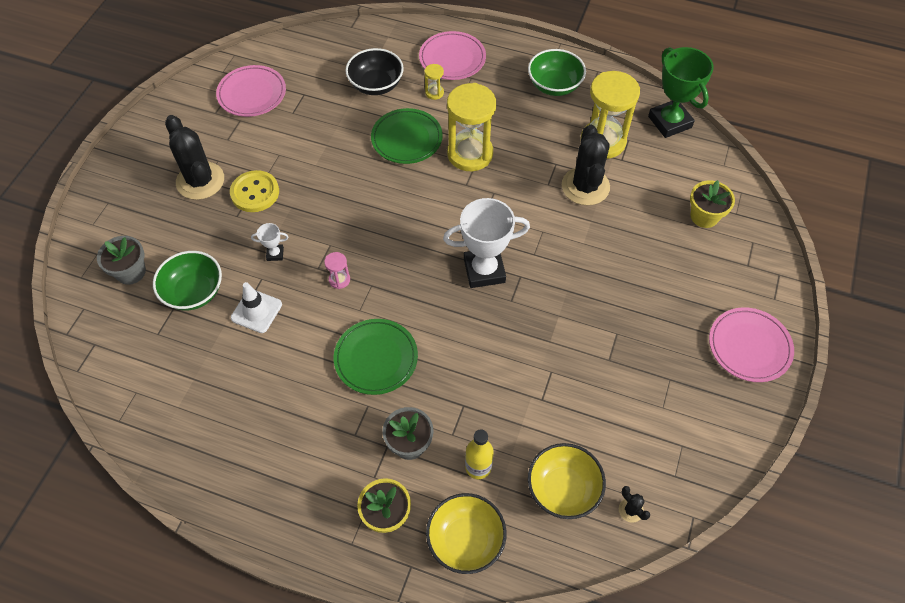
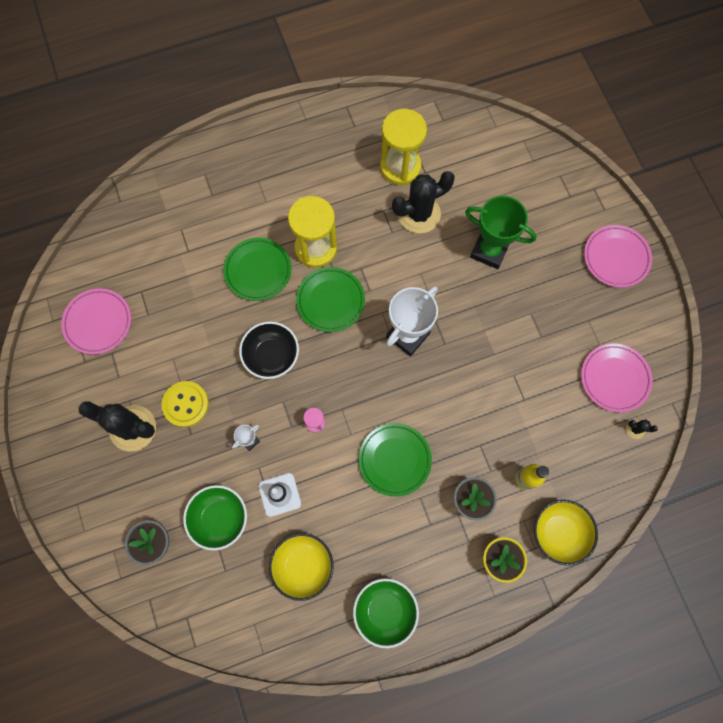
camera: 40 degrees left, 15 degrees up
black bowl [345,48,404,95] -> black bowl moved to [239,322,299,379]
pink plate [419,31,486,80] -> pink plate moved to [581,343,653,412]
yellow hourglass [425,64,444,100] -> none
green bowl [528,49,586,96] -> green bowl moved to [353,578,419,648]
yellow bowl [528,443,606,519] -> yellow bowl moved to [269,533,334,601]
black cactus [562,125,610,205] -> black cactus turned 75 degrees counterclockwise [392,171,455,233]
green trophy [648,47,714,138] -> green trophy moved to [465,196,537,269]
yellow flower pot [690,180,735,228] -> none
none -> green plate [296,267,365,332]

